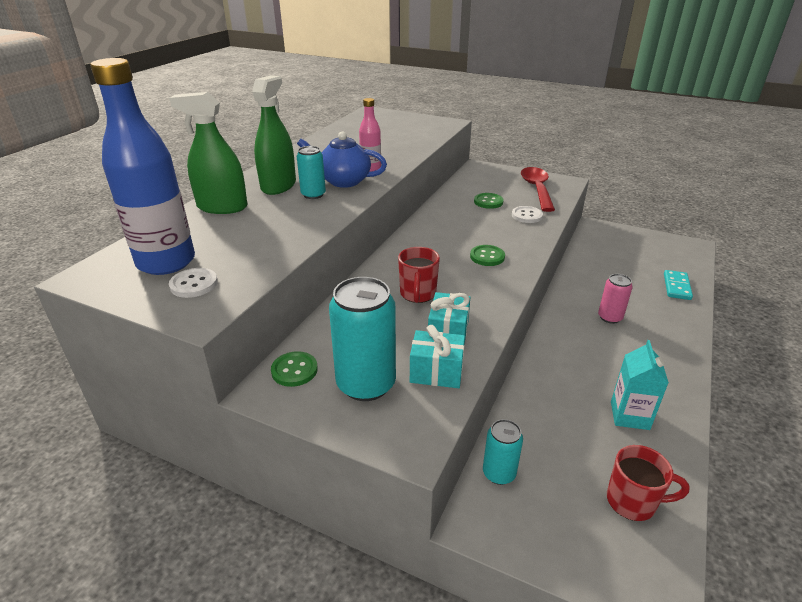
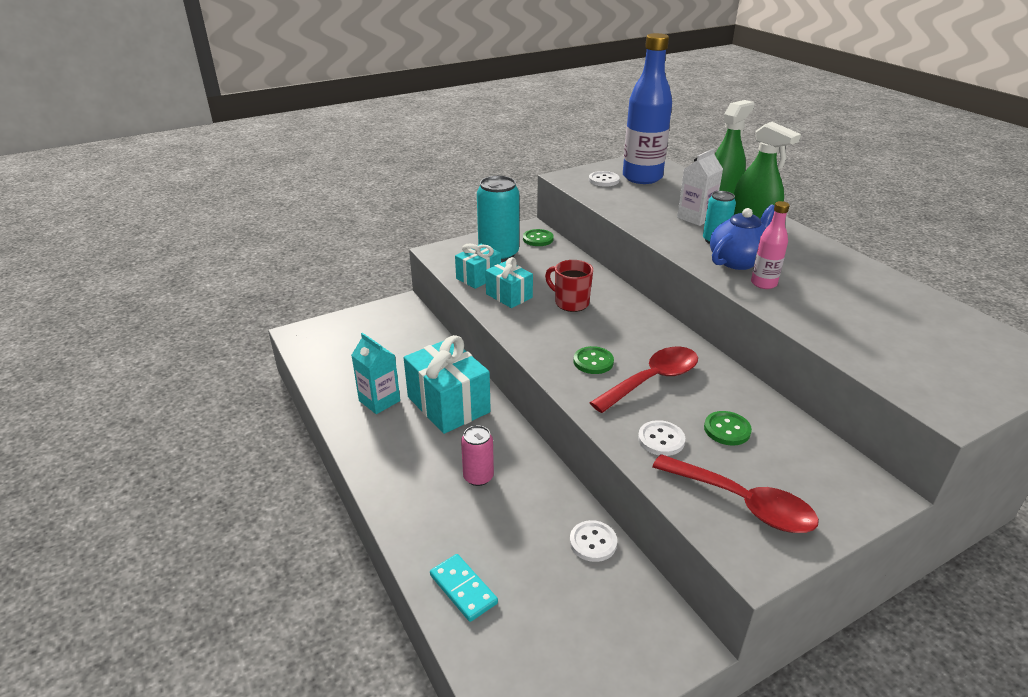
camera: 125 degrees right, 0 degrees up
turquoise can [483,419,523,485] -> none
red mug [607,445,690,521] -> none
none -> turquoise gift [404,335,491,434]
none -> white button [570,520,617,562]
none -> red spoon [590,347,698,413]
none -> white carton [677,148,723,226]

